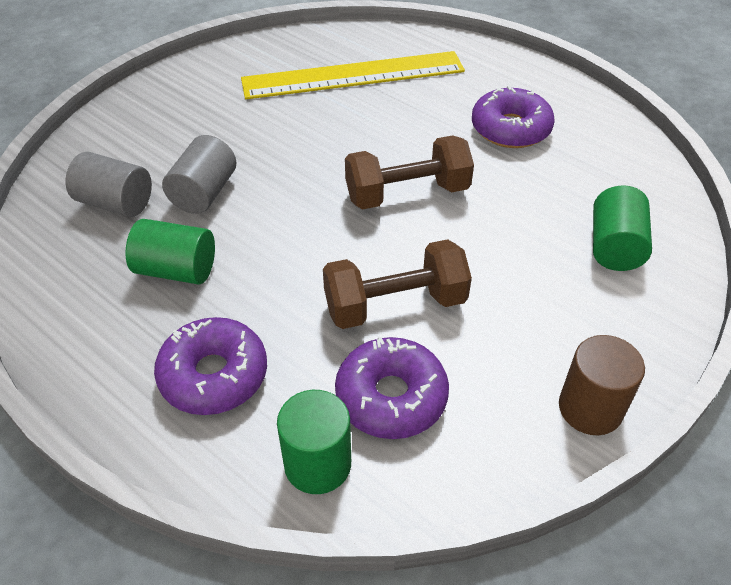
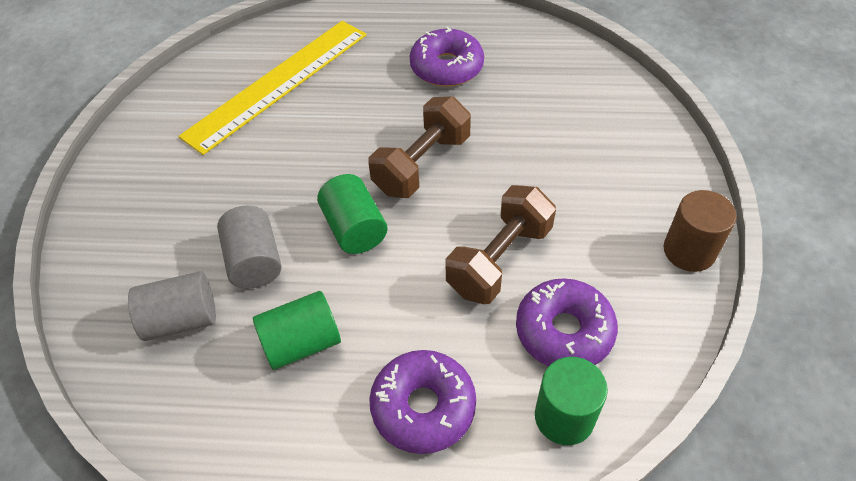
camera: 35 degrees left, 5 degrees up
green cylinder [593,185,652,271] -> green cylinder moved to [317,174,388,254]

